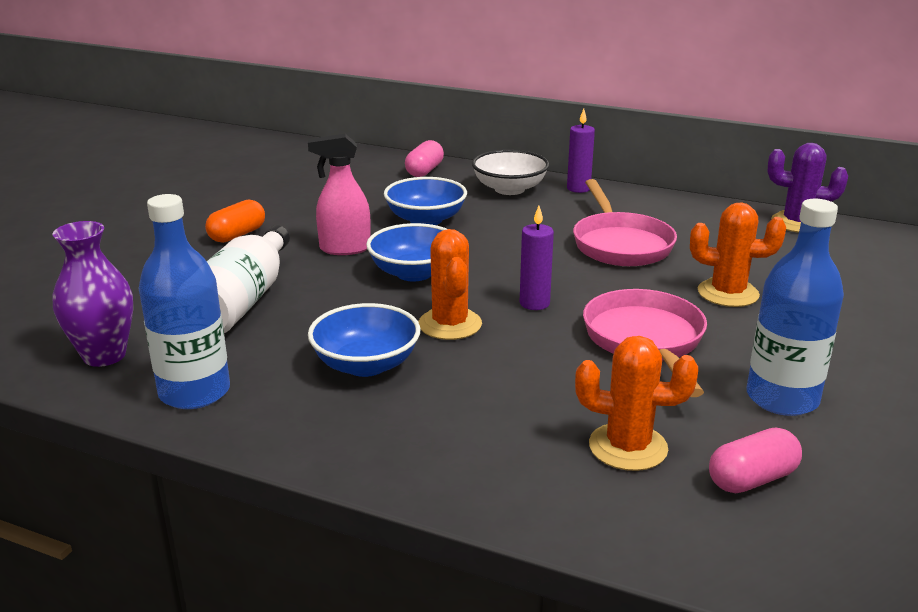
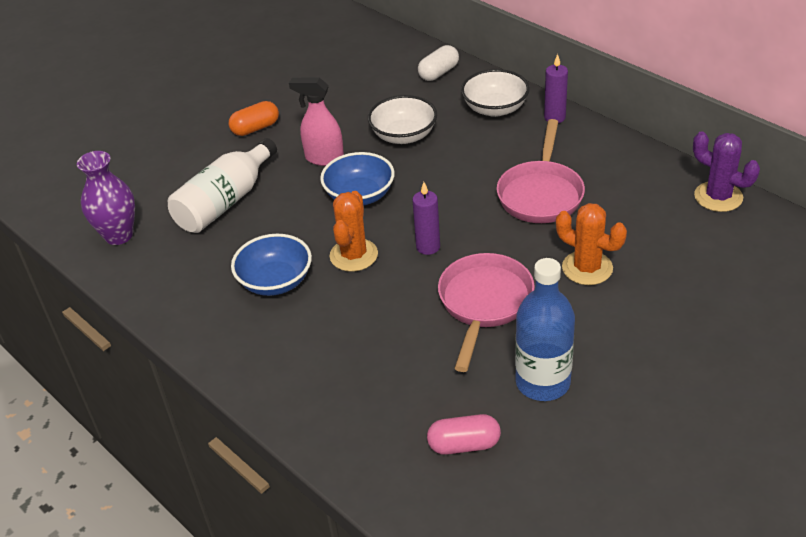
camera: 25 degrees right, 15 degrees up
blue bottle [138,194,230,409] -> none
blue bowl [384,177,467,225] -> white bowl [368,95,437,144]
pink capsule [405,140,444,177] -> white capsule [418,45,459,81]
orange cactus [575,336,698,471] -> none

